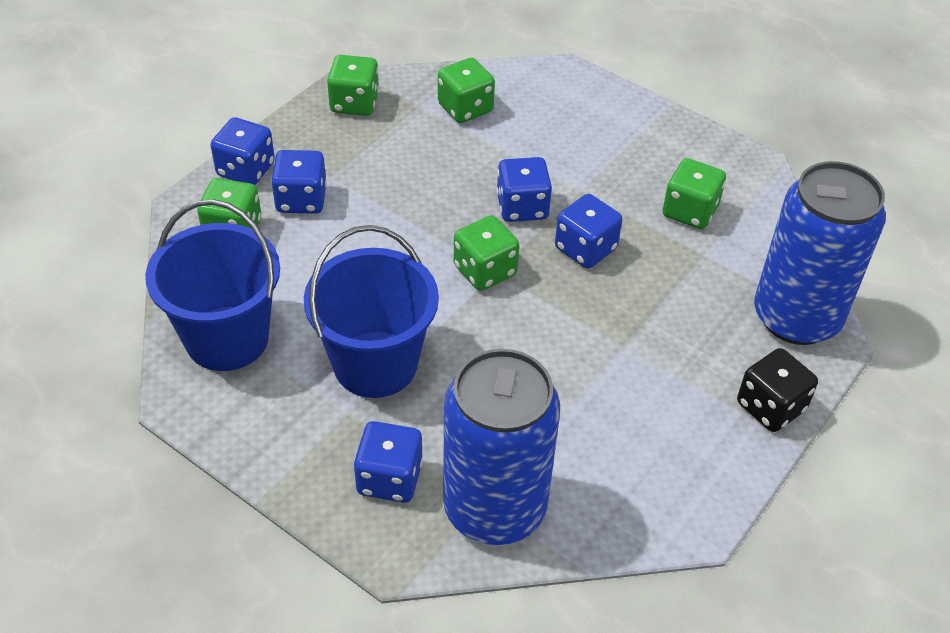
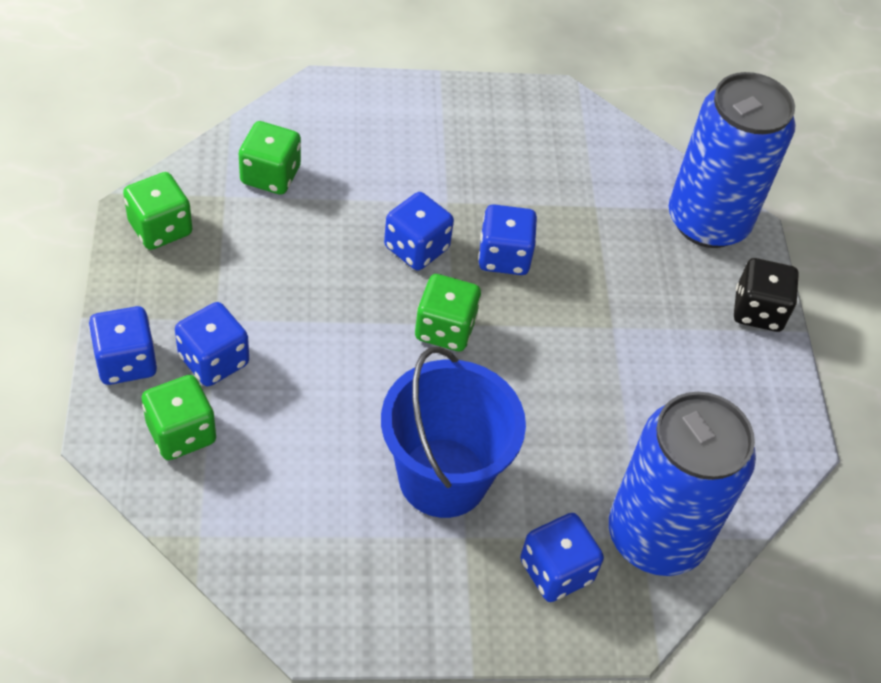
camera: 45 degrees left, 5 degrees up
blue bucket [145,199,280,371] -> none
green dice [663,158,726,229] -> none

